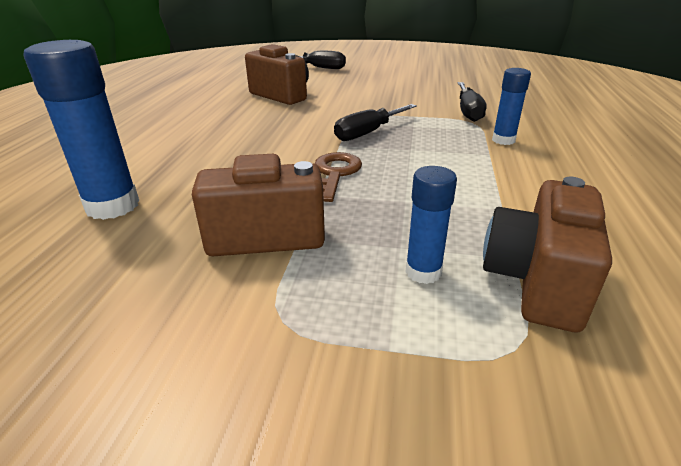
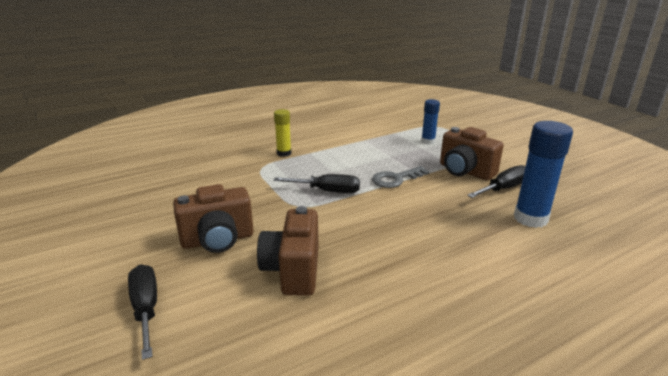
camera: 130 degrees left, 5 degrees down
brown key [314,152,362,202] -> grey key [372,166,429,188]
black screwdriver [457,82,487,122] -> black screwdriver moved to [467,165,525,198]
brown camera [483,177,612,332] -> brown camera moved to [173,184,254,253]
blue glue stick [492,68,531,145] -> yellow glue stick [274,109,291,157]

